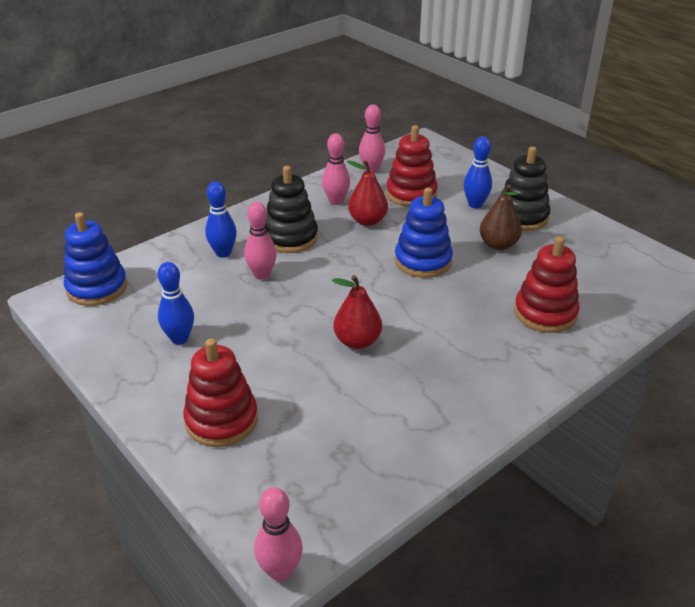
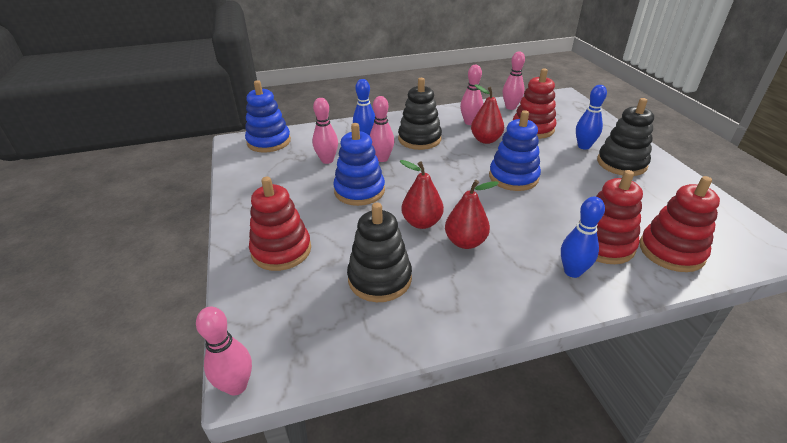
camera: 25 degrees right, 0 degrees up
blue bowling pin [158,262,194,345] -> blue bowling pin moved to [561,197,605,278]
brown pear [479,184,522,250] -> none
none -> pink bowling pin [312,98,338,164]
none -> blue stacking toy [333,123,385,206]
none -> black stacking toy [347,202,412,302]
none -> red pear [445,180,499,249]
none -> red stacking toy [640,176,720,272]

